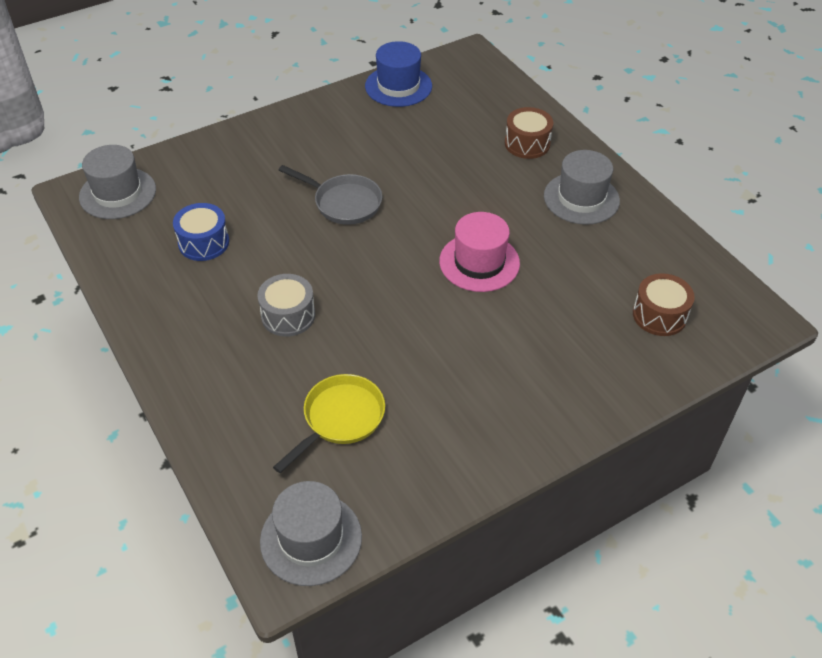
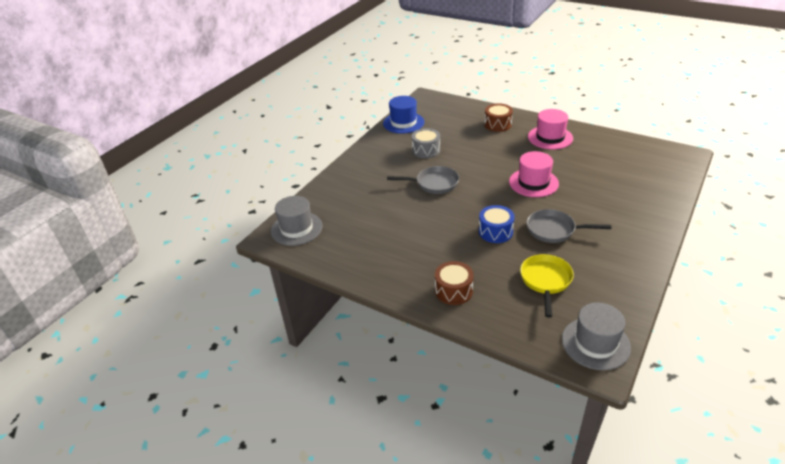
camera: 25 degrees left, 10 degrees down
blue drum [173,203,229,261] -> blue drum moved to [479,205,515,243]
grey drum [257,274,315,337] -> grey drum moved to [412,128,440,158]
grey hat [544,150,620,225] -> pink hat [528,109,573,150]
brown drum [633,273,695,336] -> brown drum moved to [435,261,474,305]
none -> grey pan [527,209,611,243]

